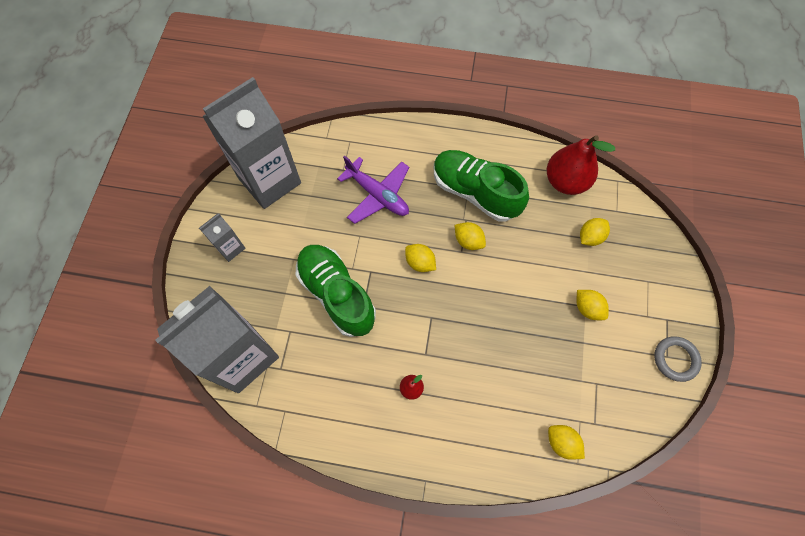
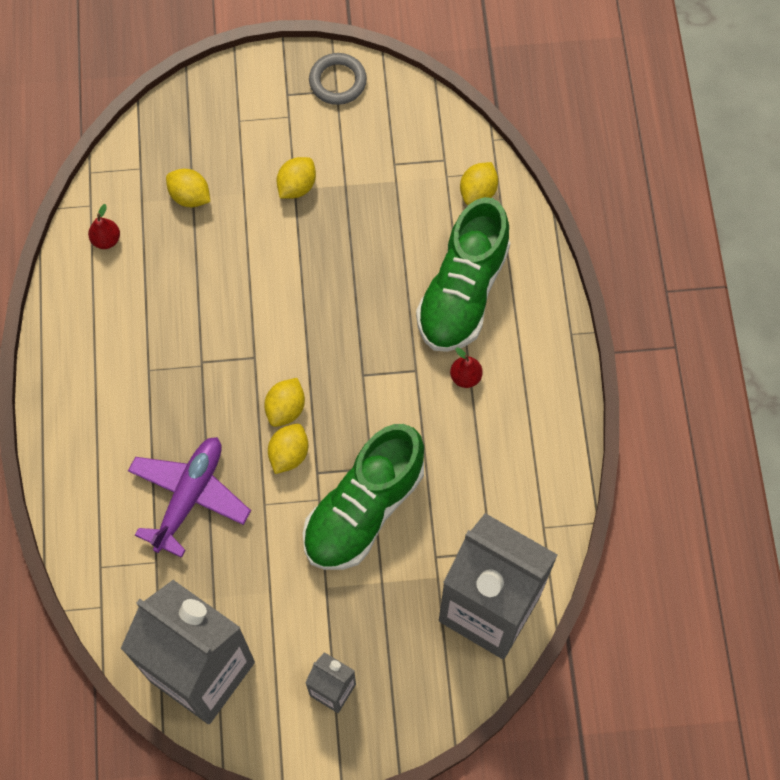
camera: 105 degrees left, 0 degrees up
green shoe [434,150,529,222] -> green shoe moved to [416,197,510,352]
yellow lemon [454,222,486,250] -> yellow lemon moved to [268,424,308,474]
red pear [547,135,615,195] -> red pear [88,204,120,249], size x0.43

